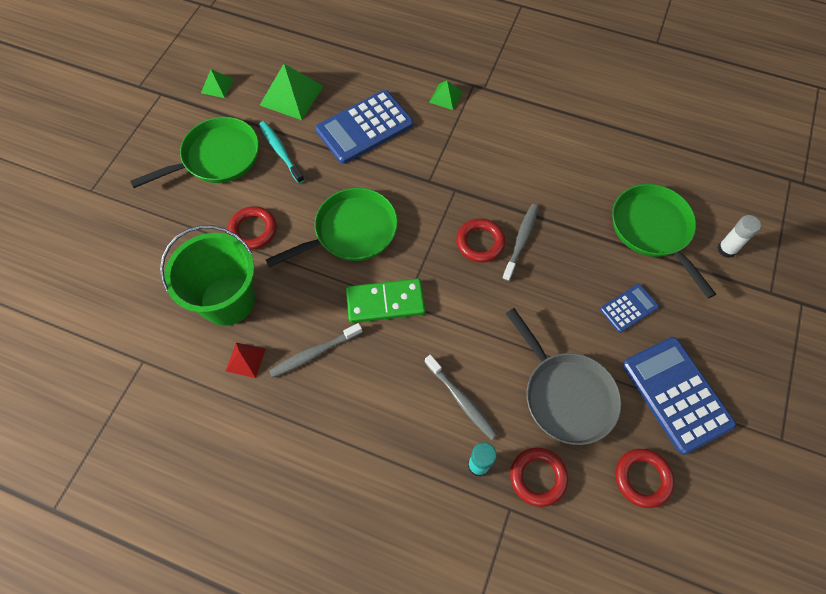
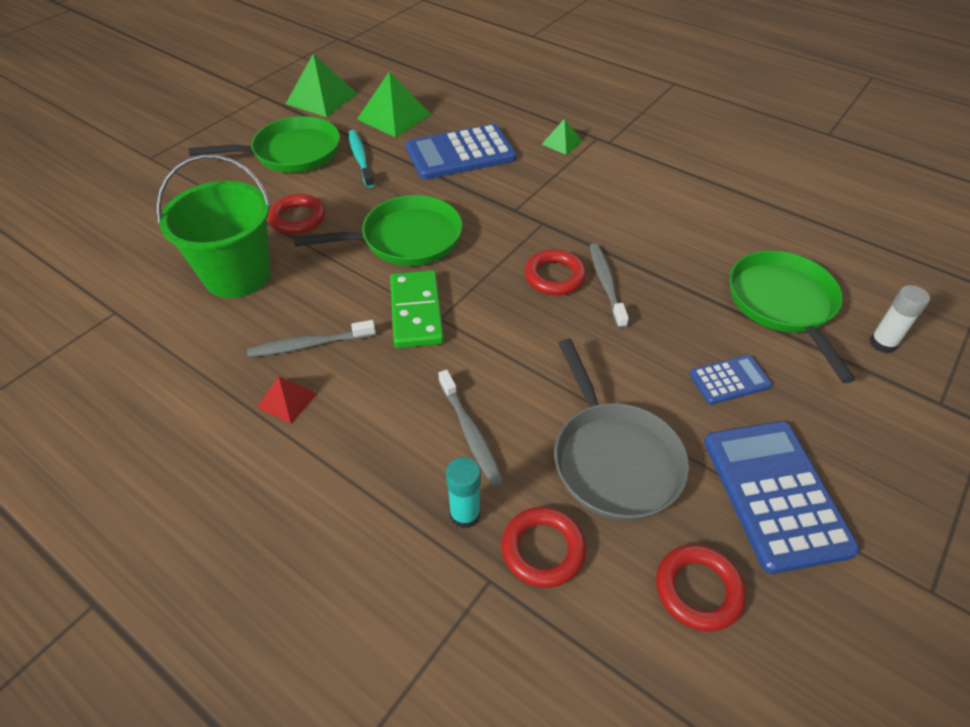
camera: 15 degrees right, 15 degrees down
green pyramid [201,69,234,98] -> green pyramid [286,54,358,117], size x1.85
red pyramid [226,342,266,378] -> red pyramid moved to [257,377,317,424]
green domino [346,278,425,323] -> green domino turned 75 degrees clockwise [390,270,444,348]
grey toothbrush [502,204,538,281] -> grey toothbrush turned 45 degrees counterclockwise [590,243,629,329]

